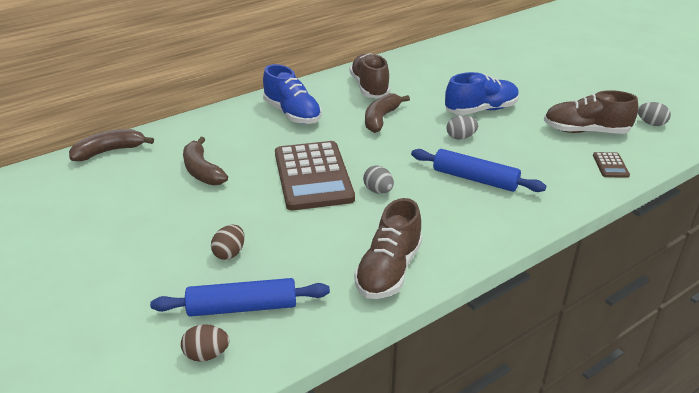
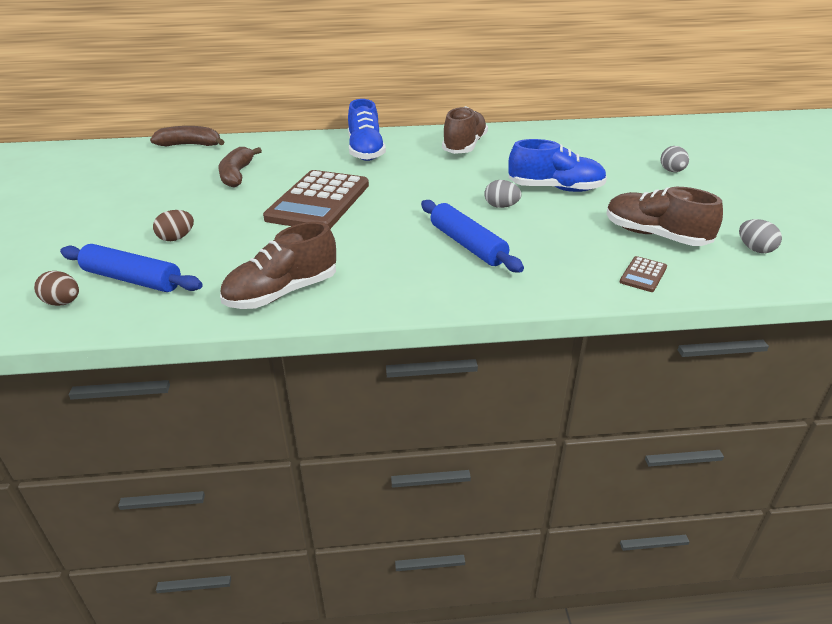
camera: 30 degrees right, 0 degrees up
grey egg [363,165,394,194] -> grey egg moved to [660,146,689,172]
brown banana [365,93,410,133] -> none

